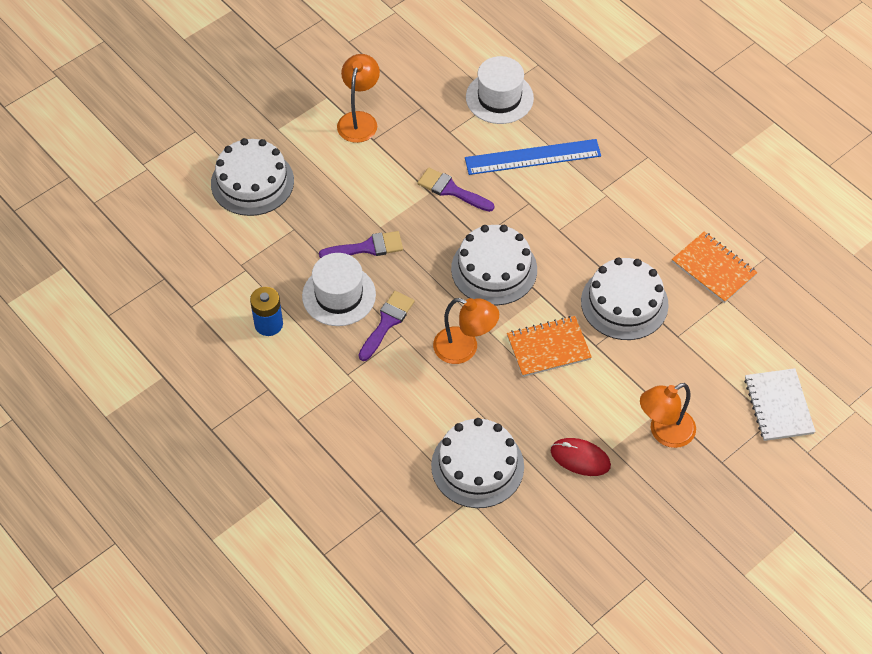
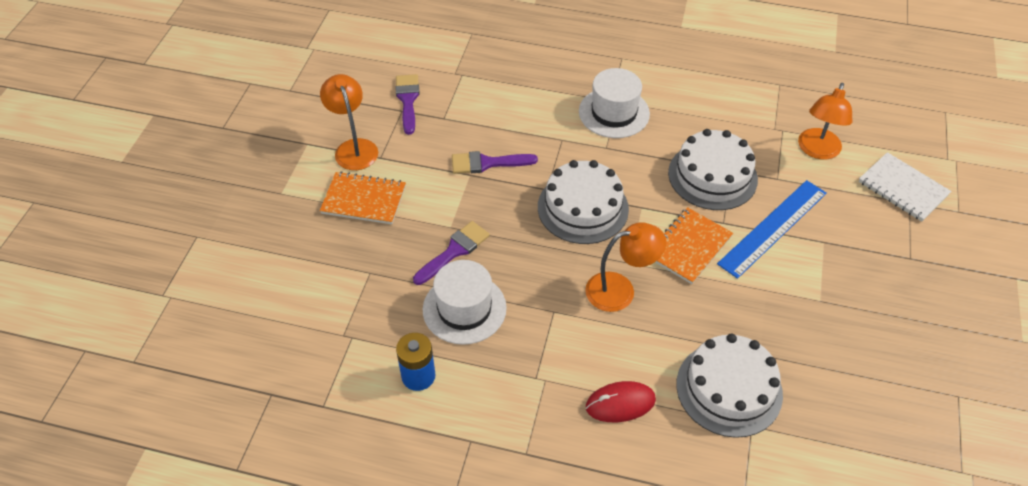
camera: 35 degrees left, 5 degrees down
white cake [211,138,294,216] -> none
purple brush [359,291,415,361] -> purple brush moved to [396,74,420,135]
blue ruler [465,139,601,175] -> blue ruler moved to [717,180,827,279]
white hat [466,56,534,124] -> white hat moved to [579,68,650,138]
red mouse [551,438,611,476] -> red mouse moved to [586,381,656,422]
orange lamp [640,383,696,448] -> orange lamp moved to [798,83,852,160]
orange notebook [672,231,758,303] -> orange notebook moved to [320,171,406,224]

